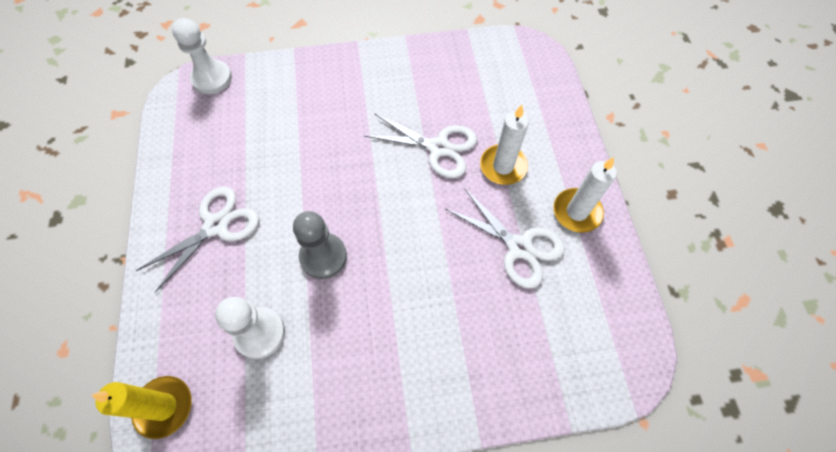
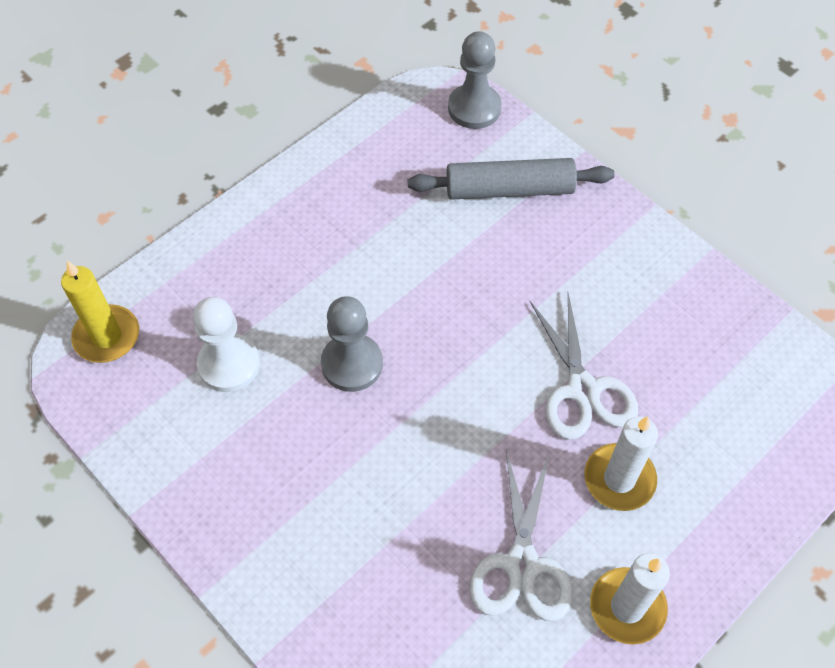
camera: 55 degrees right, 5 degrees down
white scissors [136,186,259,293] -> none
white pawn [172,18,232,94] -> grey pawn [448,31,502,129]
none -> grey rolling pin [408,158,614,200]

